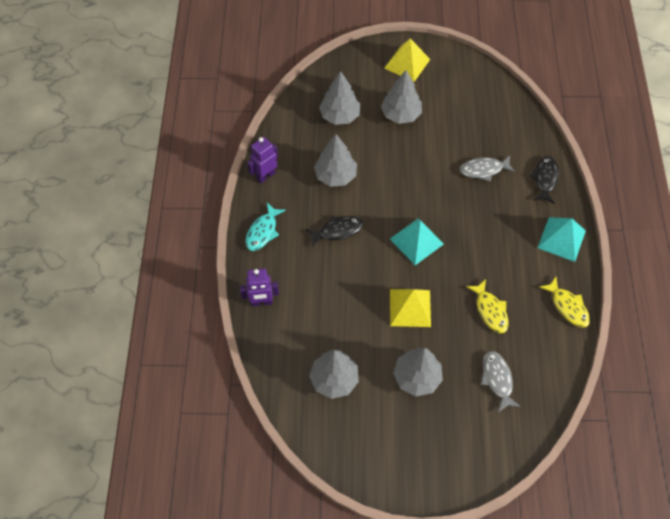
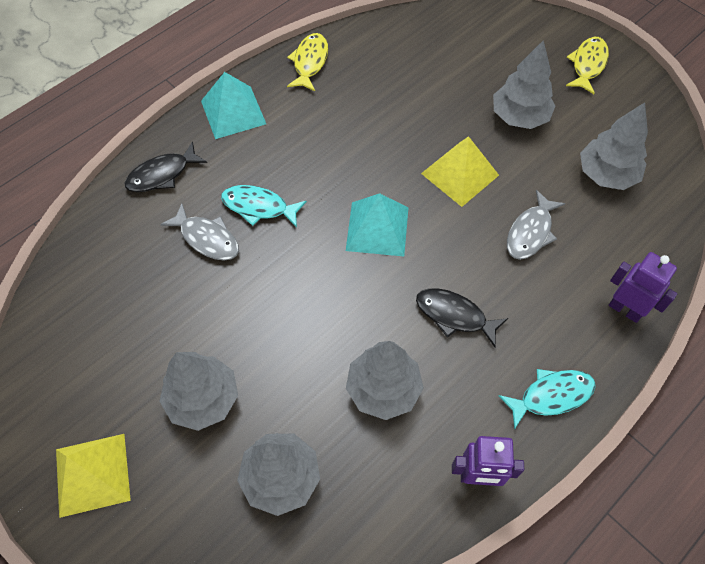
camera: 135 degrees left, 0 degrees up
yellow fish [466,279,509,333] -> yellow fish moved to [566,37,609,94]
grey fish [481,351,521,412] -> grey fish moved to [507,190,565,260]
none -> turquoise fish [221,185,307,228]

